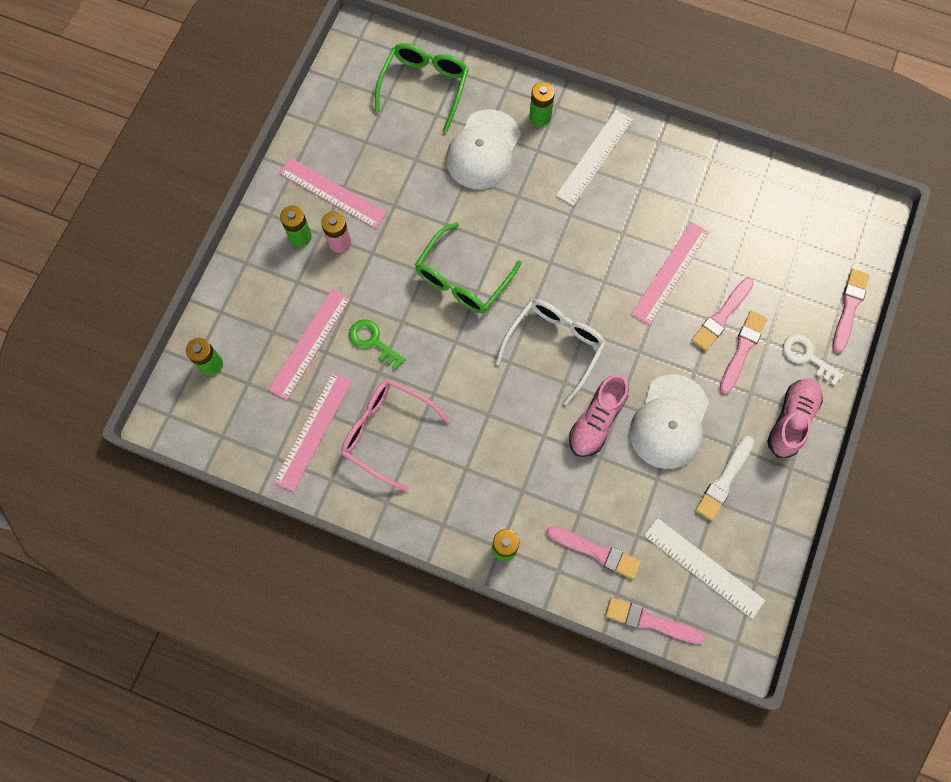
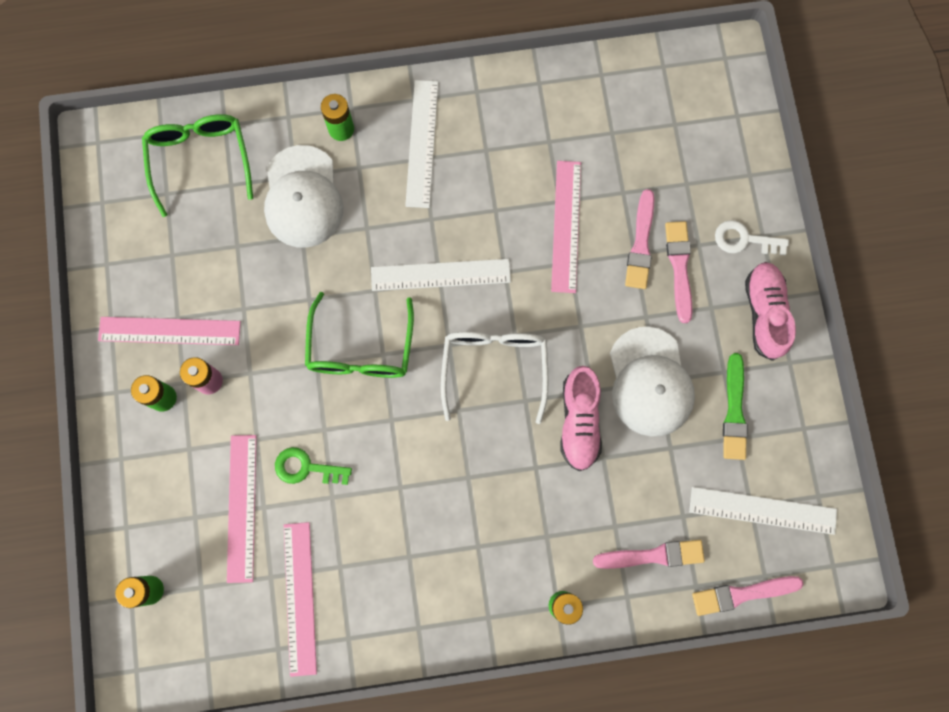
camera: 30 degrees left, 5 degrees up
pink glasses [341,379,450,492] -> none
white brush [695,436,754,521] -> green brush [723,353,748,460]
pink brush [833,269,870,353] -> none
none -> white ruler [371,259,511,291]

